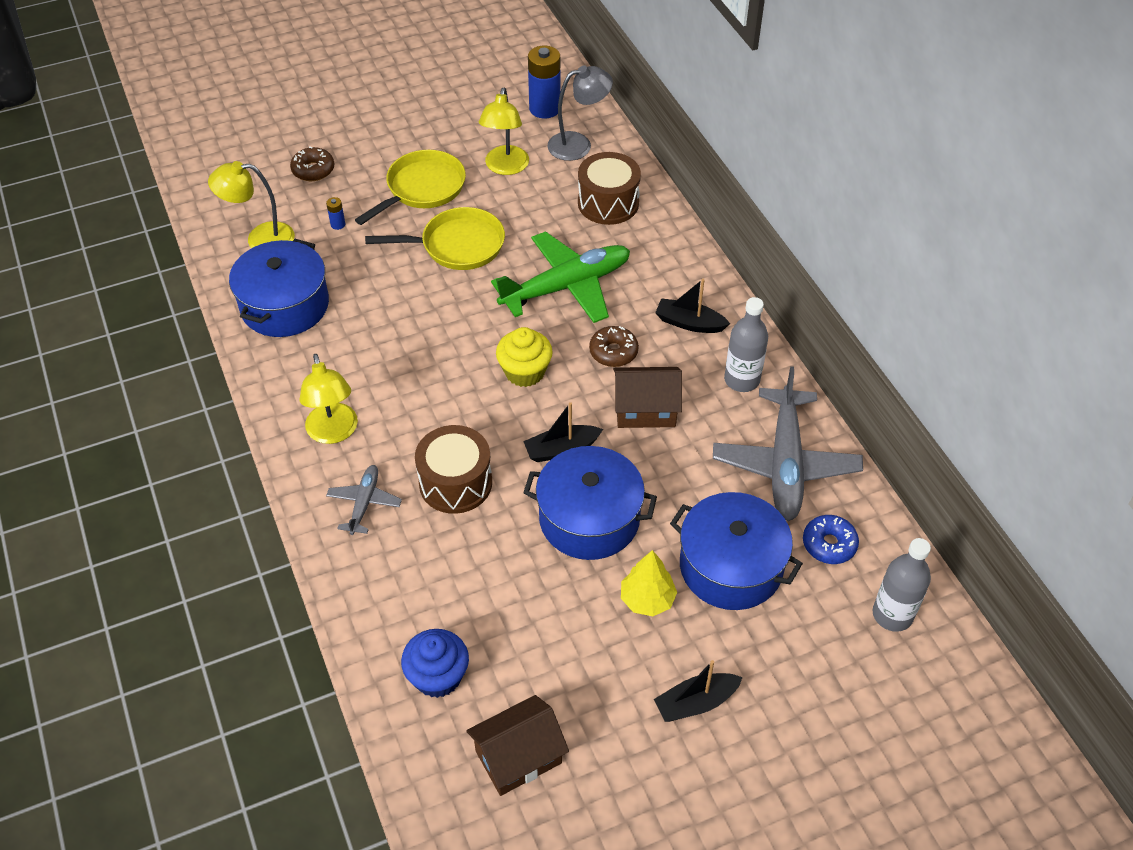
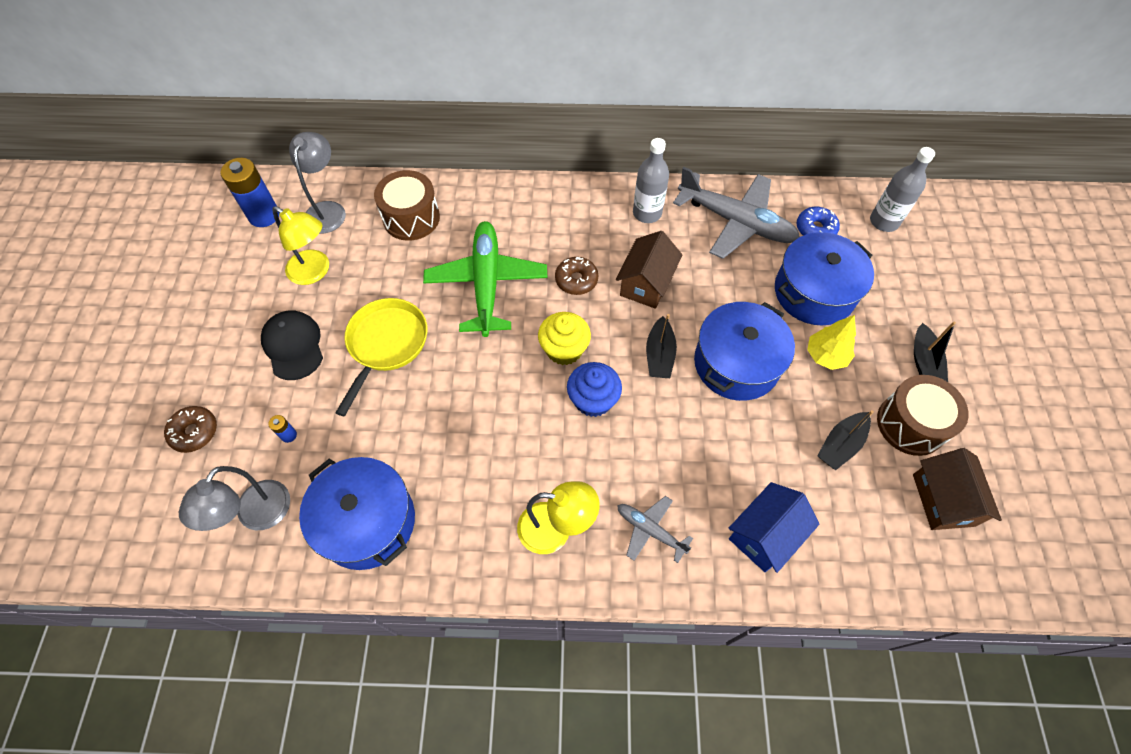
camera: 65 degrees left, 10 degrees up
yellow lamp [208,161,295,248] -> grey lamp [179,466,290,531]
yellow pan [355,150,466,225] -> black cap [261,310,323,380]
blue cupcake [401,629,469,698] -> blue cupcake moved to [567,362,622,417]
brown drum [415,425,492,514] -> brown drum moved to [877,375,969,456]
black boat [655,279,730,333] -> black boat moved to [817,410,874,470]
none -> blue house [729,482,819,573]

